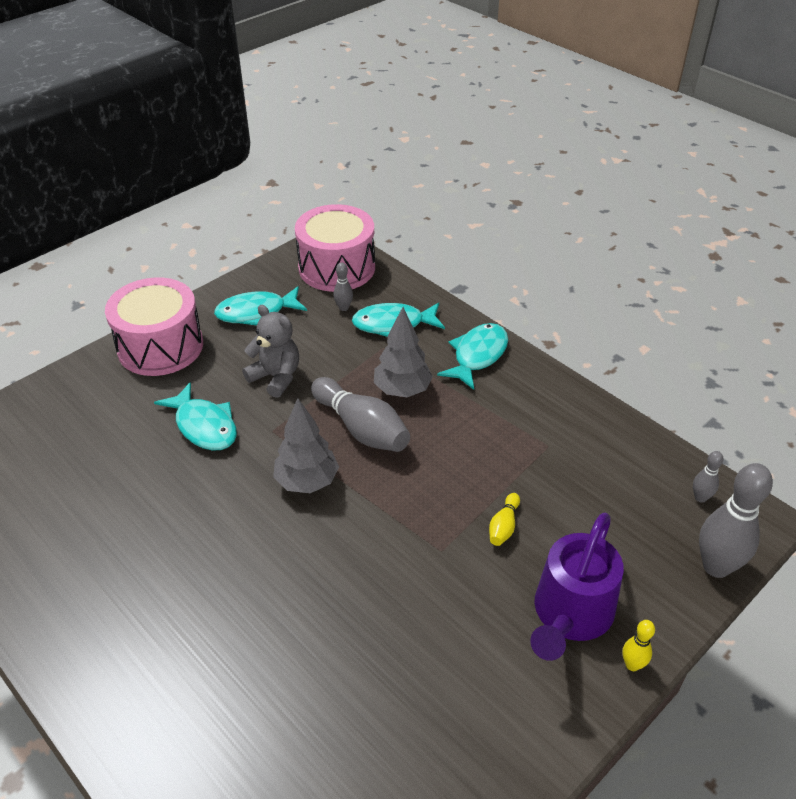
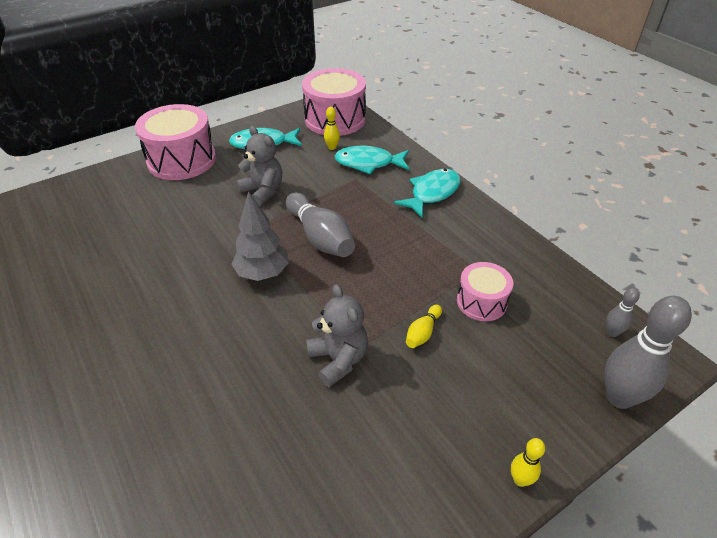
camera: 10 degrees right, 0 degrees up
turquoise fish [154,382,237,451] -> none
grey bowling pin [333,262,353,311] -> yellow bowling pin [324,107,340,150]
grey tree [374,307,433,397] -> none
purple watering can [530,513,624,661] -> none
none -> grey teddy bear [306,284,368,387]
none -> pink drum [457,262,513,321]

